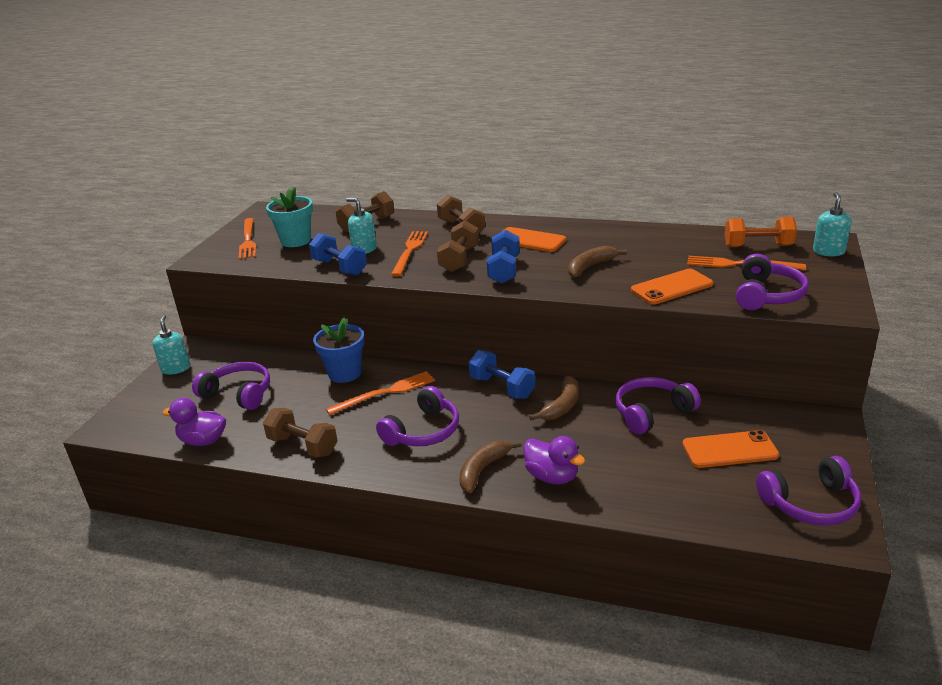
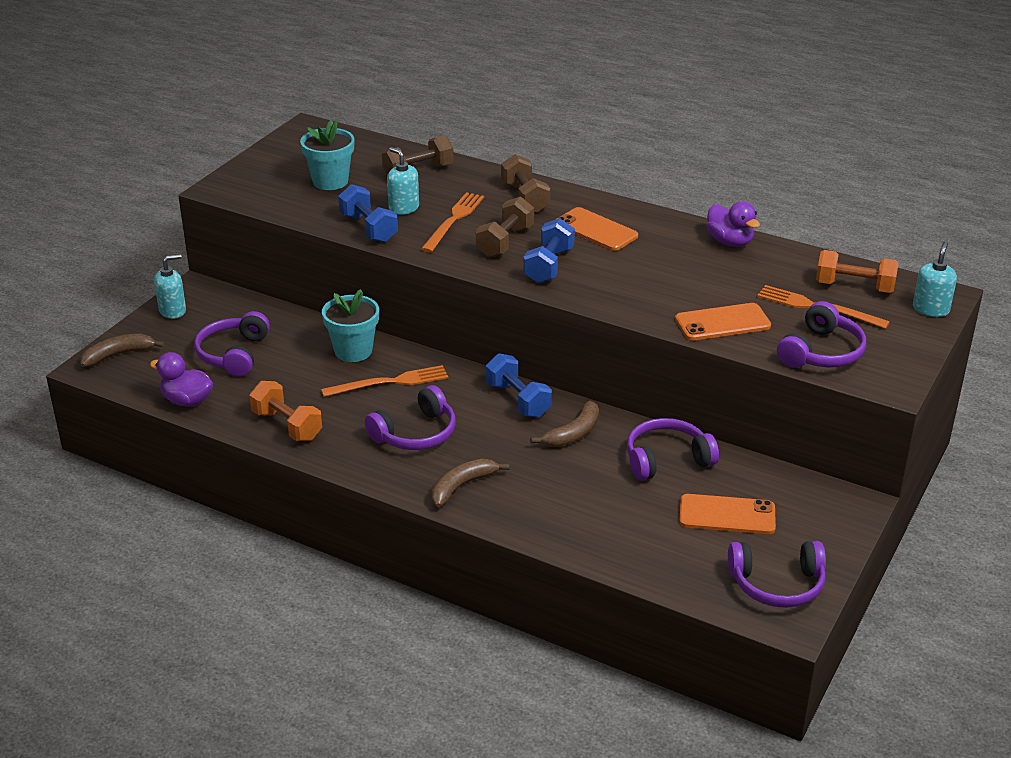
camera: 10 degrees right, 5 degrees up
turquoise soap dispenser [153,315,190,375] -> turquoise soap dispenser turned 60 degrees clockwise [154,254,186,319]
purple headphones [192,362,270,410] -> purple headphones turned 120 degrees counterclockwise [194,311,270,377]
orange fork [239,218,256,259] -> none
brown dumbbell [263,408,338,458] -> orange dumbbell [249,381,322,441]
blue flower pot [313,318,365,383] -> turquoise flower pot [322,289,379,362]
purple duck [524,436,585,484] -> purple duck moved to [706,201,760,247]
brown banana [568,246,627,278] -> brown banana moved to [80,334,165,367]

